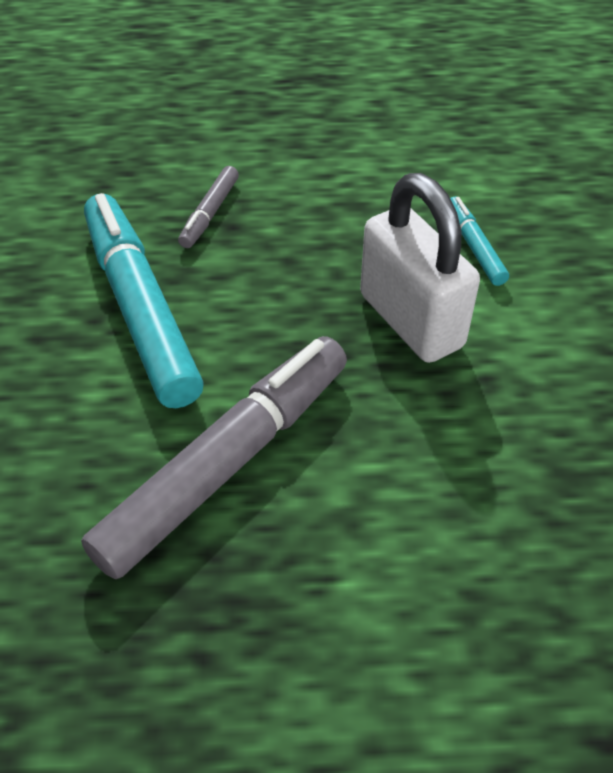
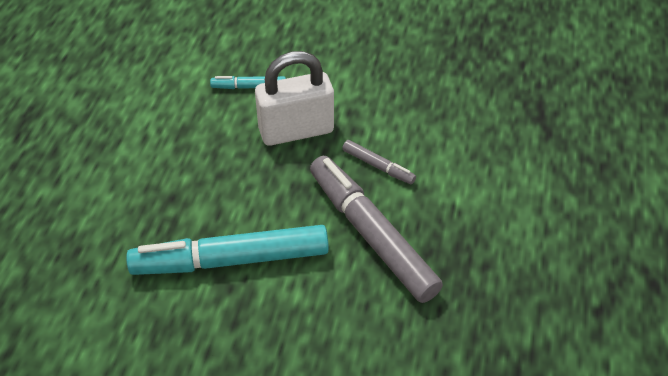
camera: 75 degrees left, 0 degrees up
grey marker [178,166,239,248] -> grey marker moved to [342,140,416,184]

